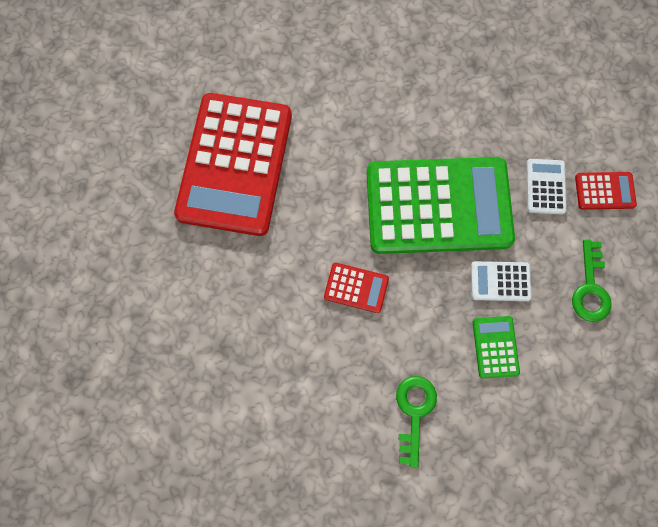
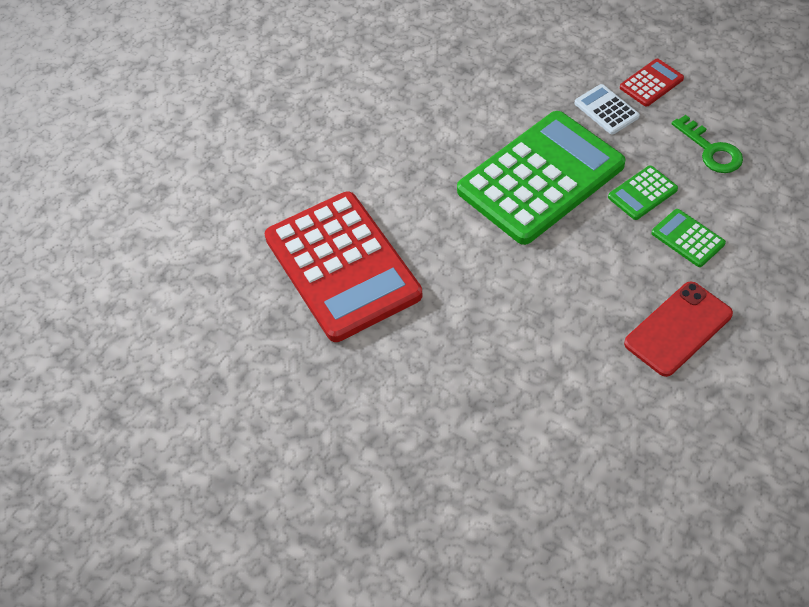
camera: 35 degrees left, 20 degrees down
red calculator [324,263,389,313] -> none
green key [396,376,437,468] -> red phone [624,282,733,377]
white calculator [471,261,532,301] -> green calculator [608,166,678,220]

